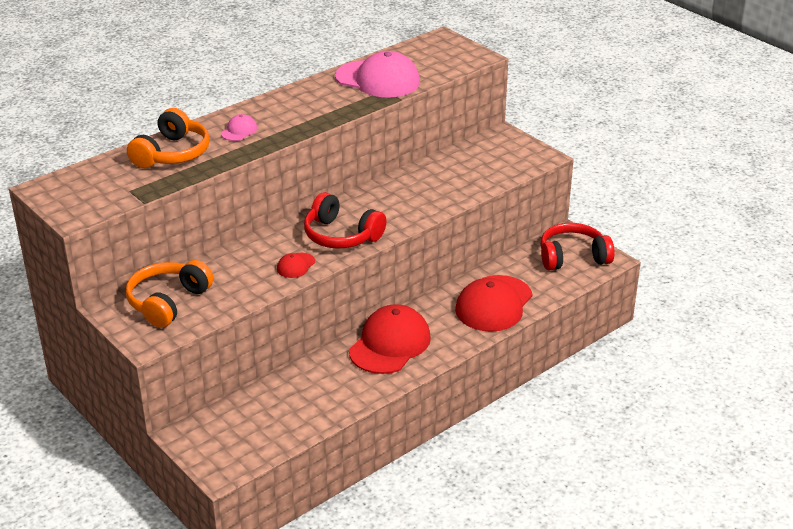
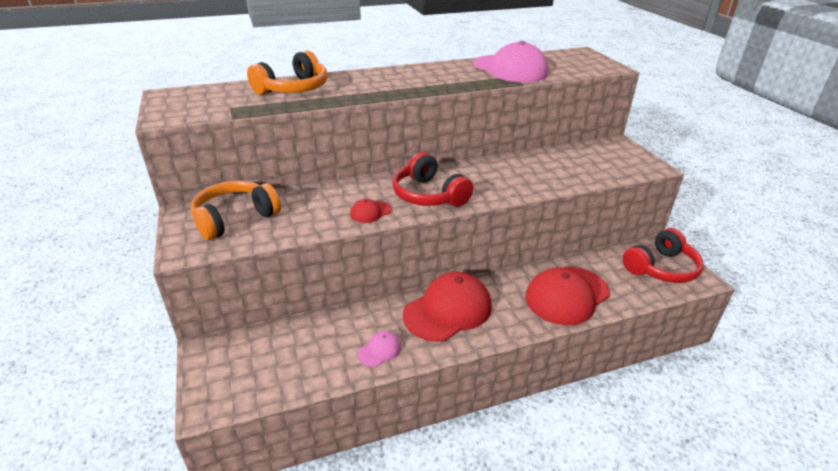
camera: 20 degrees right, 0 degrees up
pink cap [221,114,257,141] -> pink cap moved to [358,331,401,367]
red headphones [540,223,615,270] -> red headphones turned 135 degrees clockwise [623,228,704,283]

